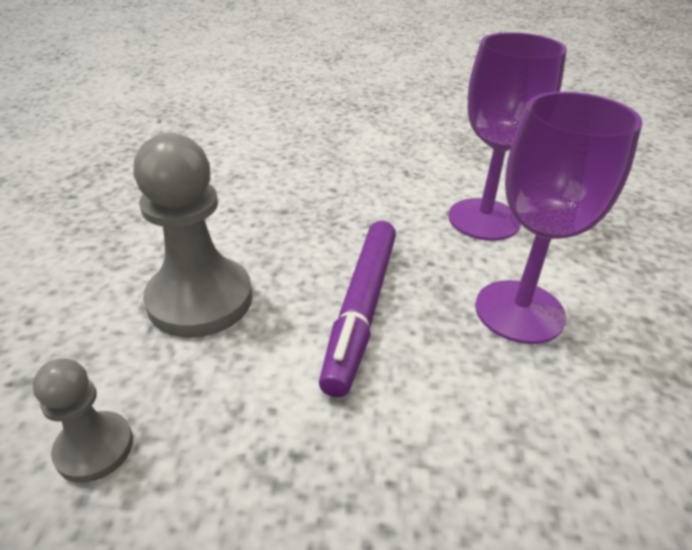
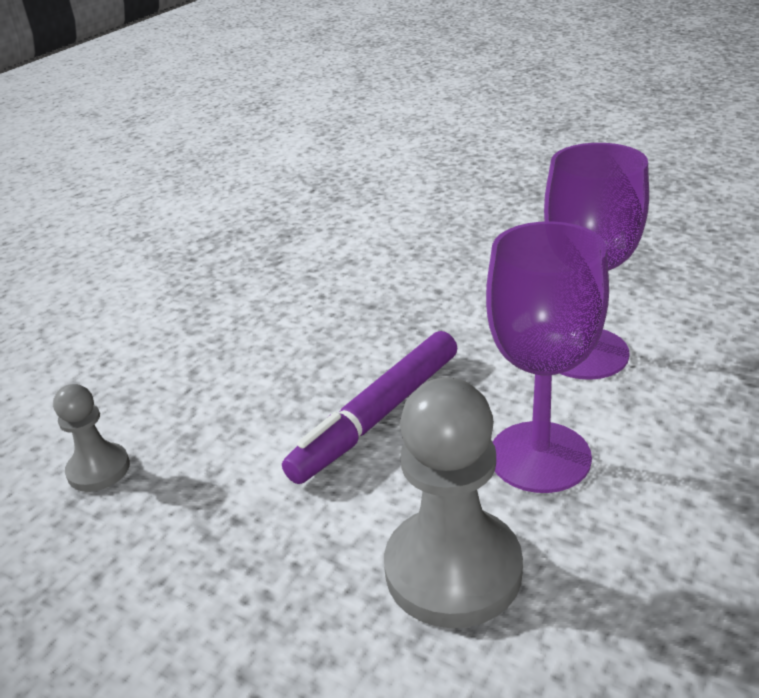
camera: 30 degrees right, 5 degrees down
grey pawn [133,133,253,337] -> grey pawn moved to [384,378,523,628]

